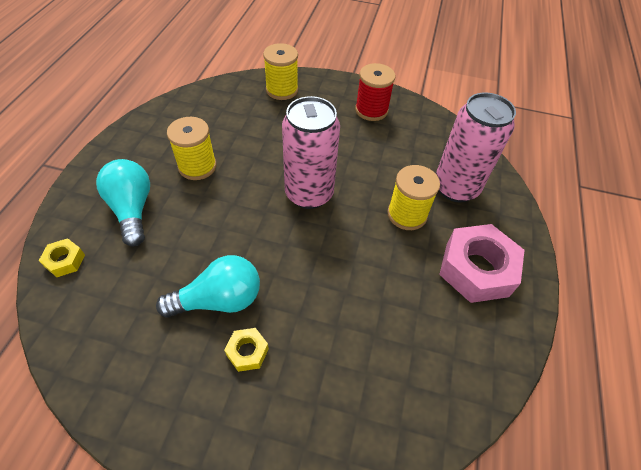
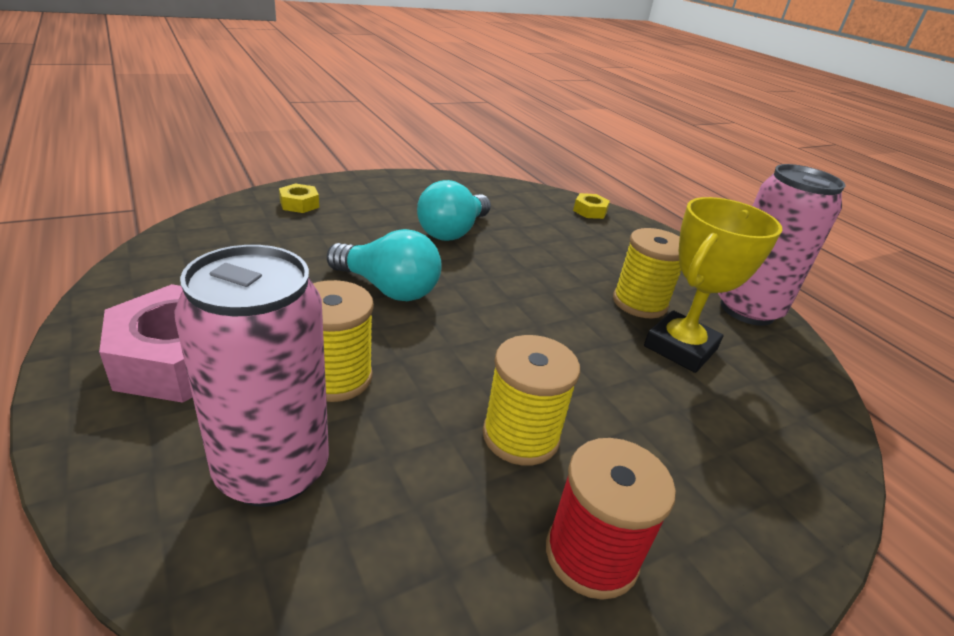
camera: 135 degrees right, 20 degrees down
turquoise light bulb [96,159,150,246] -> turquoise light bulb moved to [327,229,442,301]
yellow nut [224,328,269,372] -> yellow nut moved to [279,183,319,213]
yellow spool [263,43,298,100] -> yellow spool moved to [482,335,580,466]
pink can [282,96,340,209] -> pink can moved to [718,164,845,326]
none -> yellow trophy [644,197,782,373]

